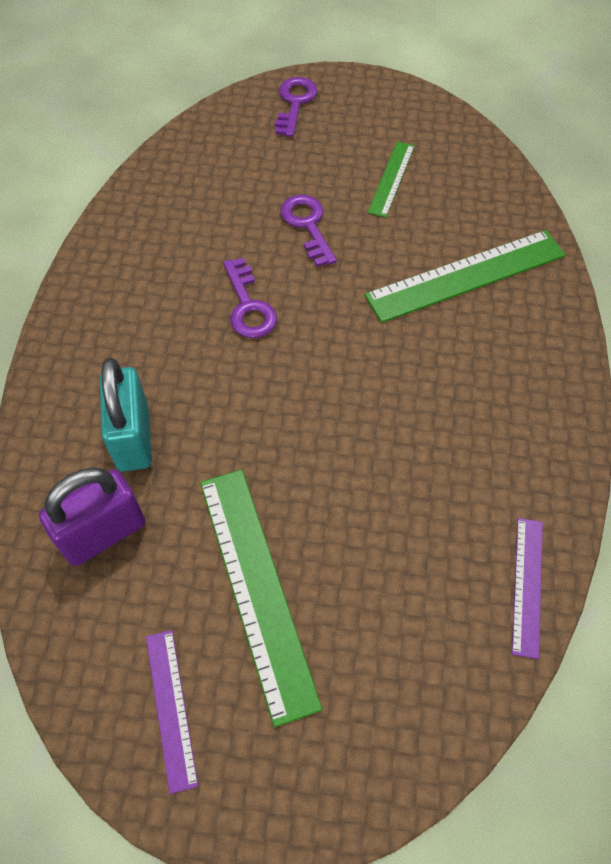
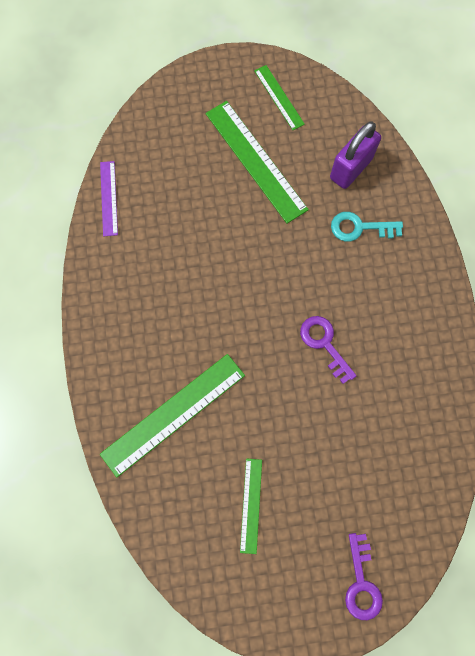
camera: 165 degrees right, 15 degrees up
turquoise padlock [100,358,152,472] -> turquoise key [331,212,403,242]
purple ruler [146,630,198,794] -> green ruler [254,65,305,130]
purple key [281,195,337,267] -> none

